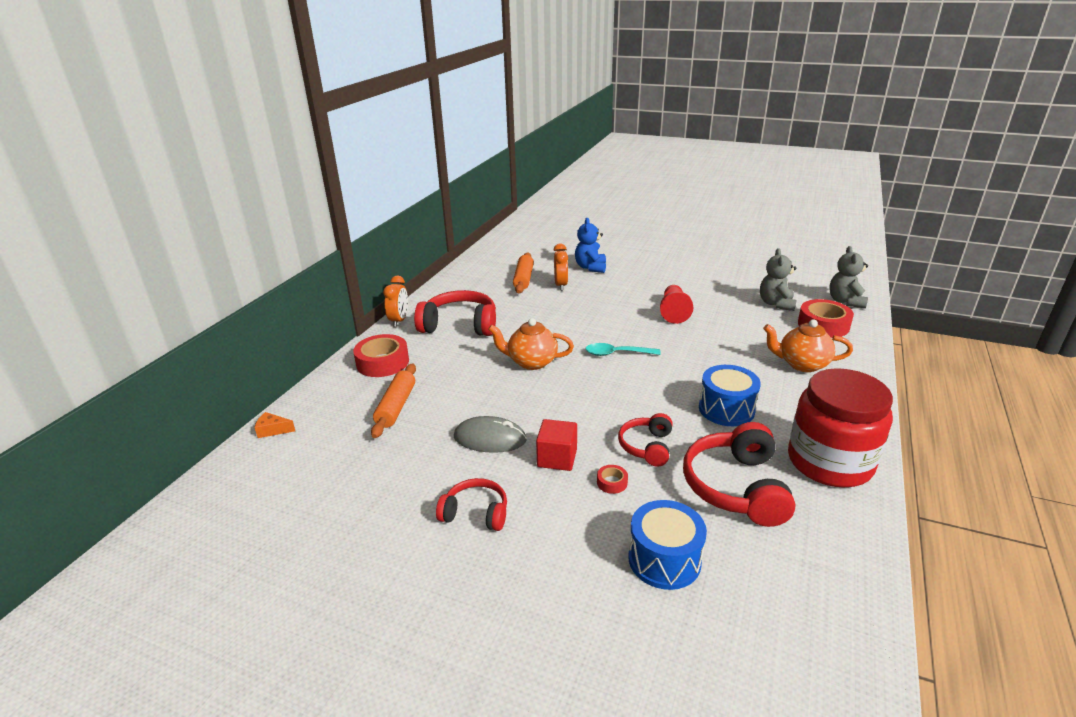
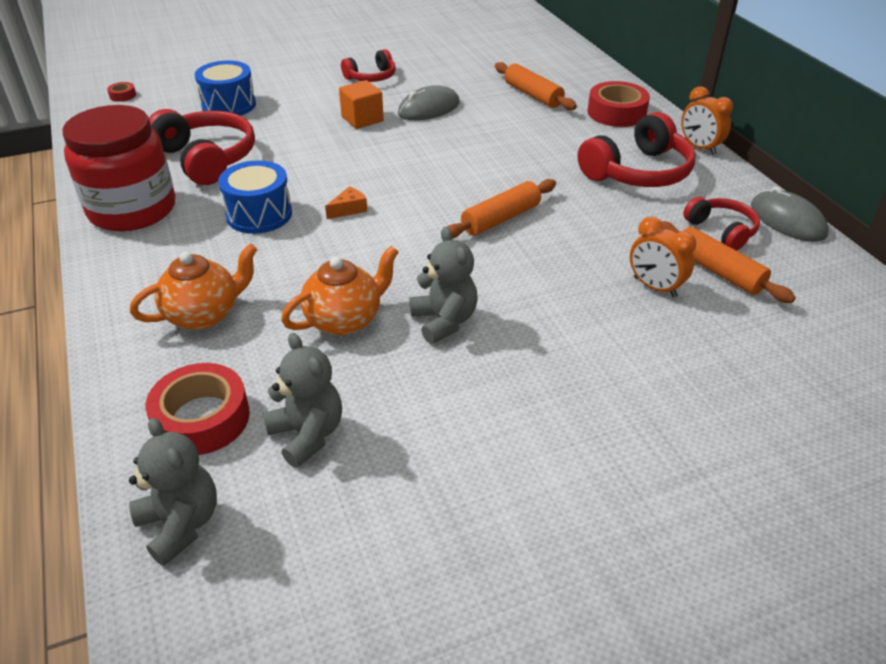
camera: 135 degrees right, 10 degrees up
orange cheese [254,412,295,438] -> orange cheese moved to [325,186,367,219]
orange teapot [488,318,574,370] -> orange teapot moved to [281,246,398,335]
red cube [536,419,577,471] -> orange cube [339,80,384,129]
blue teddy bear [575,218,606,273] -> none
turquoise spoon [585,343,661,356] -> none
red tape [597,465,628,494] -> red tape moved to [107,82,136,102]
red headphones [618,413,673,466] -> red headphones moved to [683,197,760,251]
red pawn [660,285,693,324] -> grey teddy bear [409,227,477,344]
none -> orange rolling pin [447,179,556,239]
none -> grey mouse [751,186,829,242]

